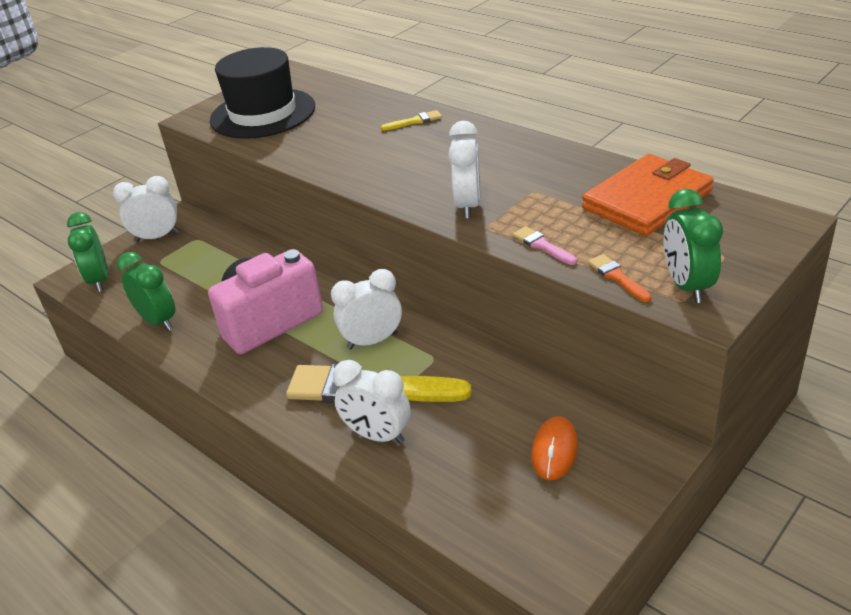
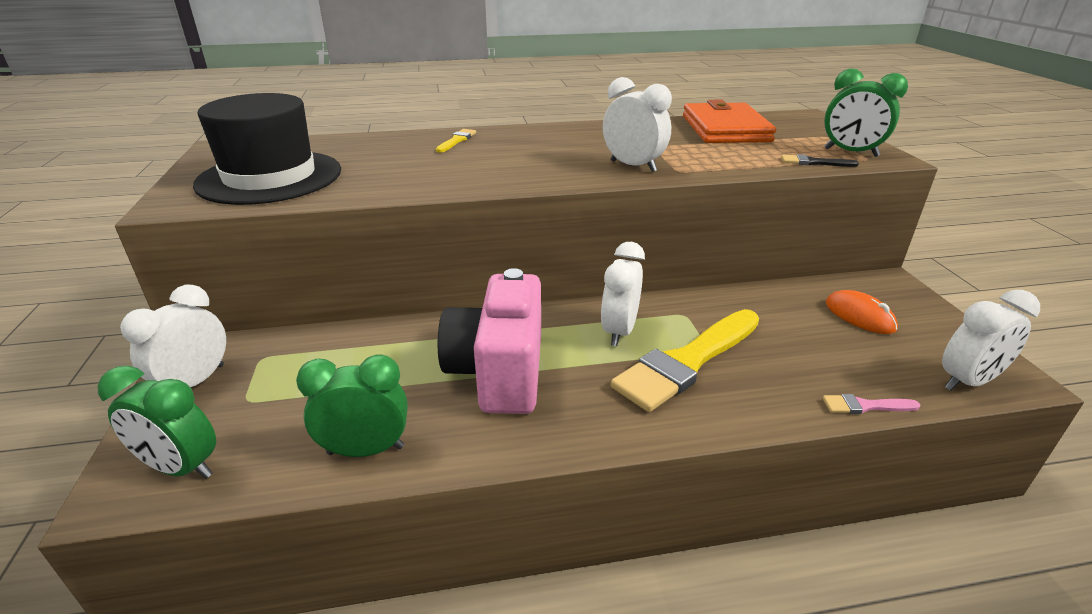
camera: 55 degrees left, 5 degrees down
white clock [333,360,411,444] -> white clock moved to [942,290,1040,391]
pink brush [513,226,577,265] -> pink brush moved to [822,394,920,414]
orange brush [588,254,652,302] -> black brush [781,154,859,167]

